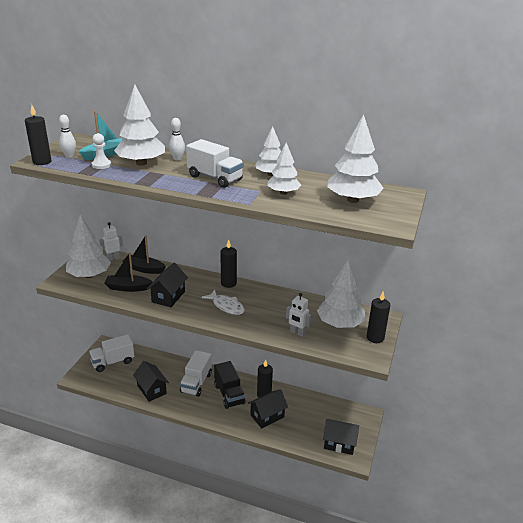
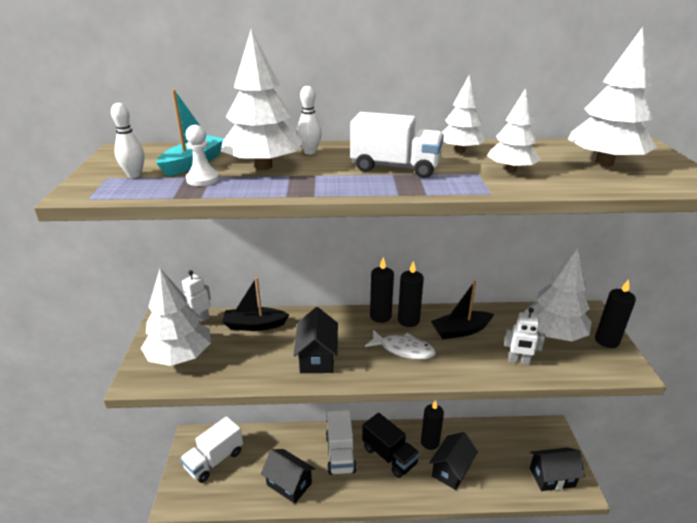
camera: 20 degrees left, 0 degrees up
black candle [25,105,52,165] -> black candle moved to [398,261,424,327]
black boat [105,252,153,292] -> black boat moved to [431,281,494,339]

